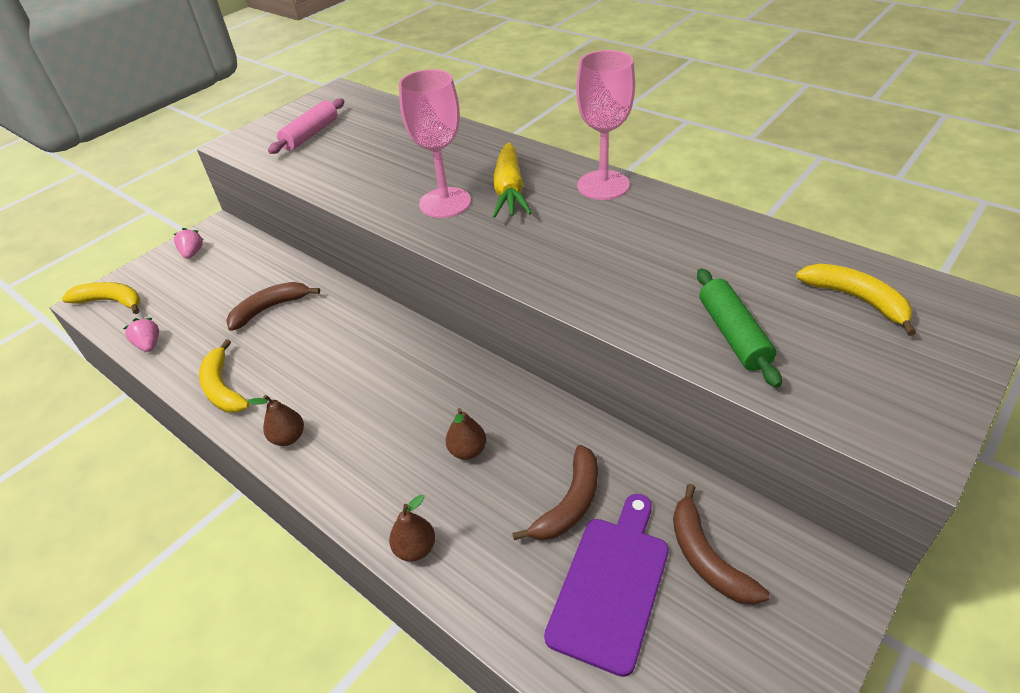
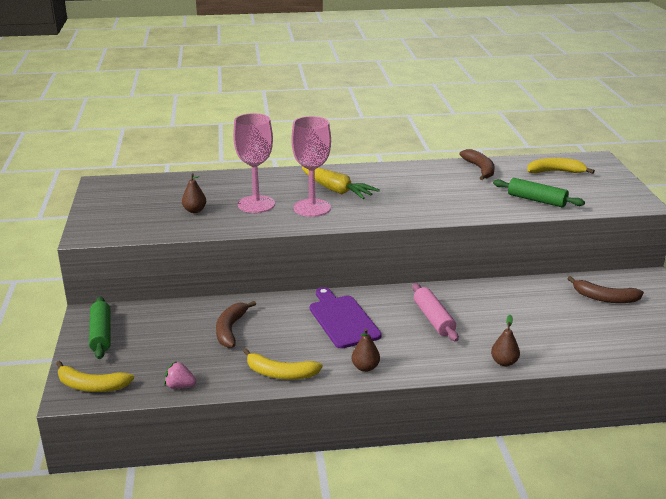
camera: 50 degrees left, 15 degrees down
yellow banana [62,282,141,314] -> yellow banana turned 135 degrees counterclockwise [56,361,134,392]
pink strawberry [174,228,204,259] -> green rolling pin [89,296,111,359]
pink rolling pin [268,98,344,154] -> pink rolling pin moved to [412,283,459,342]
brown pear [446,408,486,460] -> brown pear moved to [182,173,206,213]
brown banana [512,445,598,540] -> brown banana moved to [460,149,495,180]
purple cutting board [544,494,669,677] -> purple cutting board moved to [310,287,382,349]
pink goblet [576,50,635,200] -> pink goblet moved to [233,113,275,213]

